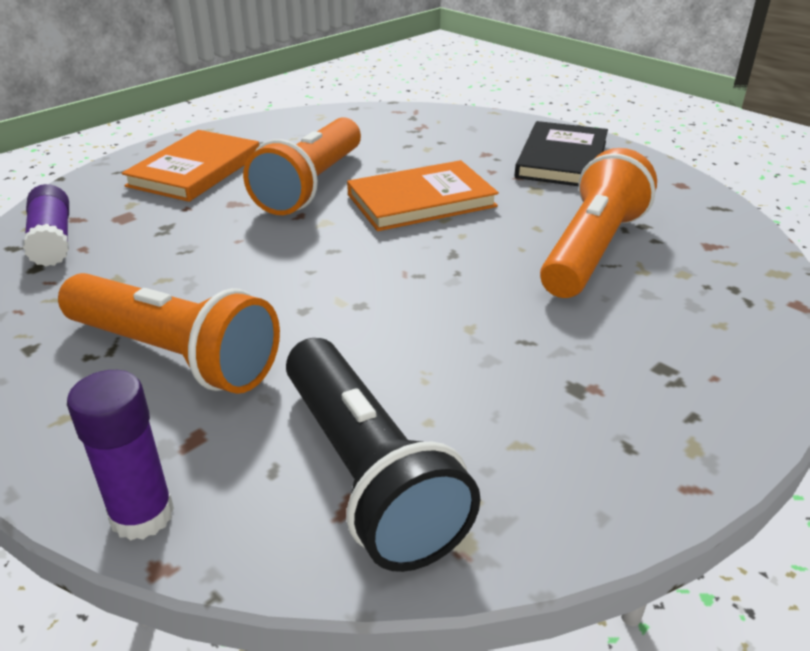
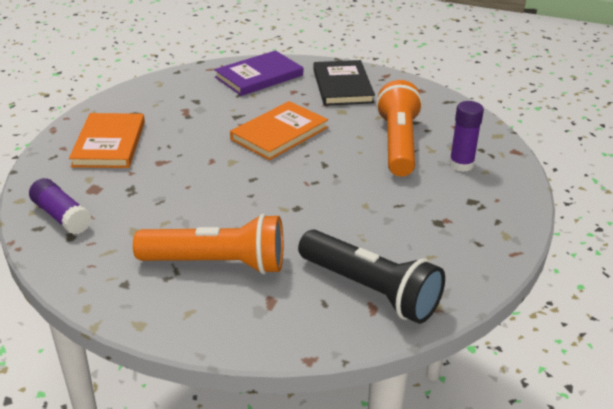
camera: 25 degrees left, 0 degrees up
purple glue stick [67,370,174,541] -> purple glue stick moved to [449,101,484,172]
orange flashlight [243,117,361,215] -> none
none -> purple book [214,50,303,96]

